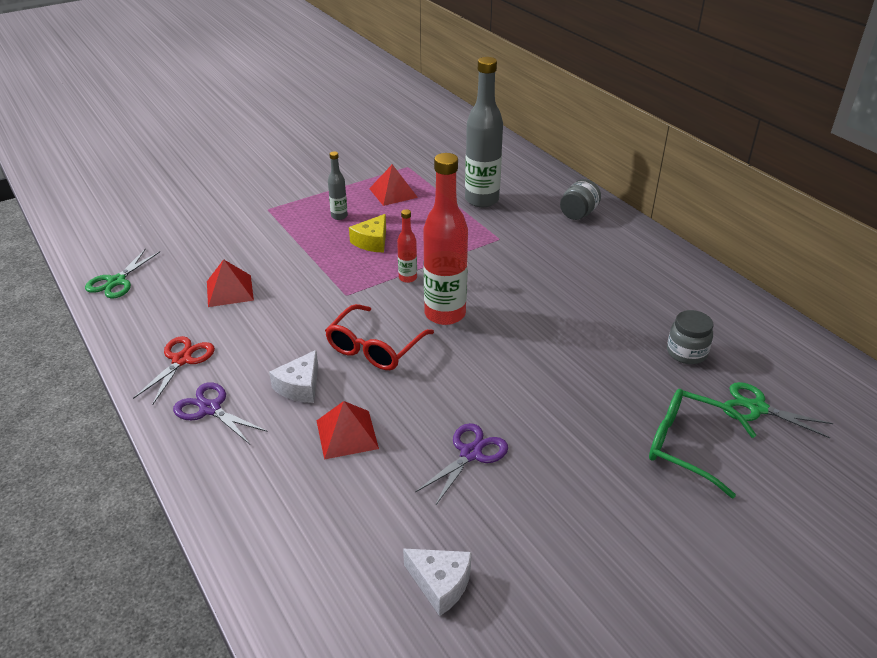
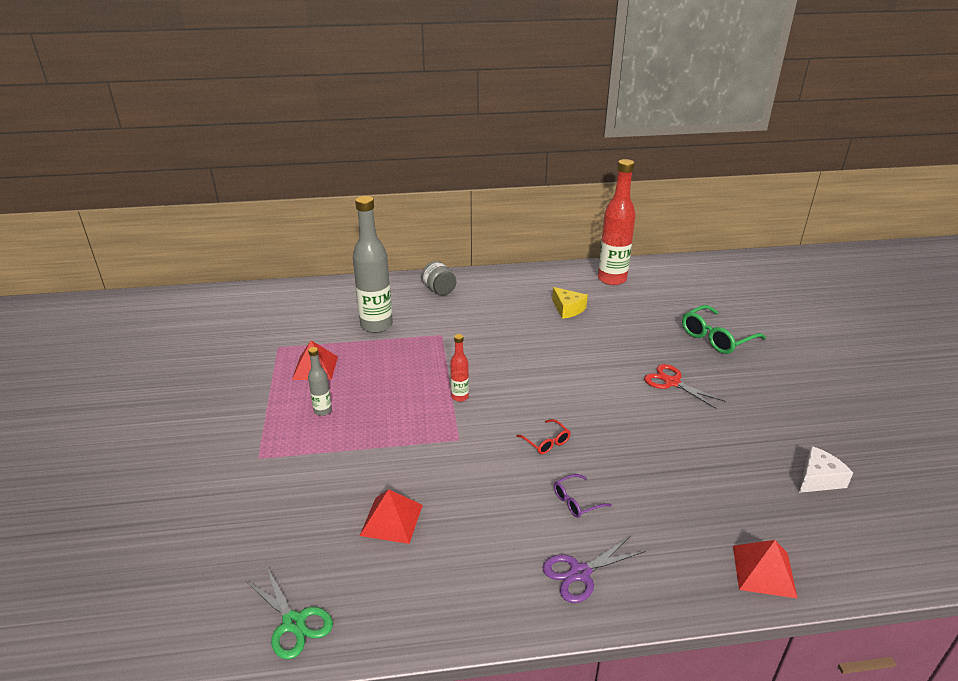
camera: 65 degrees left, 5 degrees down
red scissors [133,336,215,405] -> red scissors moved to [644,364,725,409]
white cheese [269,350,318,403] -> purple glasses [554,474,612,518]
red pyramid [317,401,379,460] -> red pyramid moved to [733,540,798,599]
red glasses [325,304,434,370] -> red glasses [516,419,571,454], size x0.53
yellow cheese [349,214,386,253] -> yellow cheese moved to [552,287,588,319]
purple scissors [415,423,508,506] -> none
red bottle [423,153,468,325] -> red bottle moved to [598,159,636,285]
grey jar [667,310,713,364] -> none
green scissors [723,382,833,438] -> none

